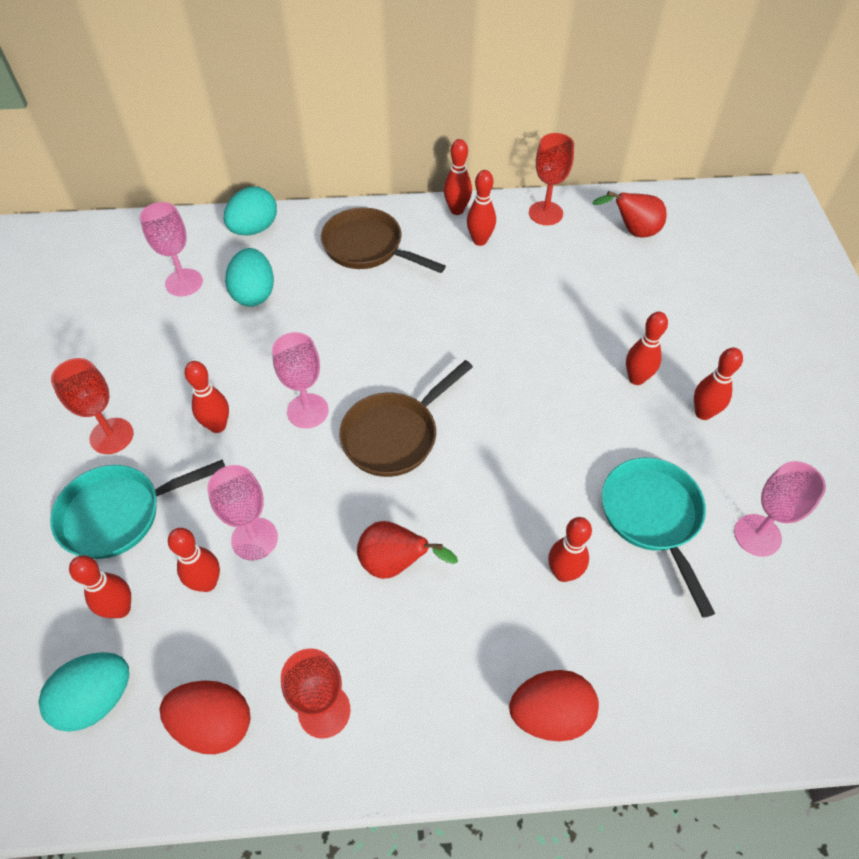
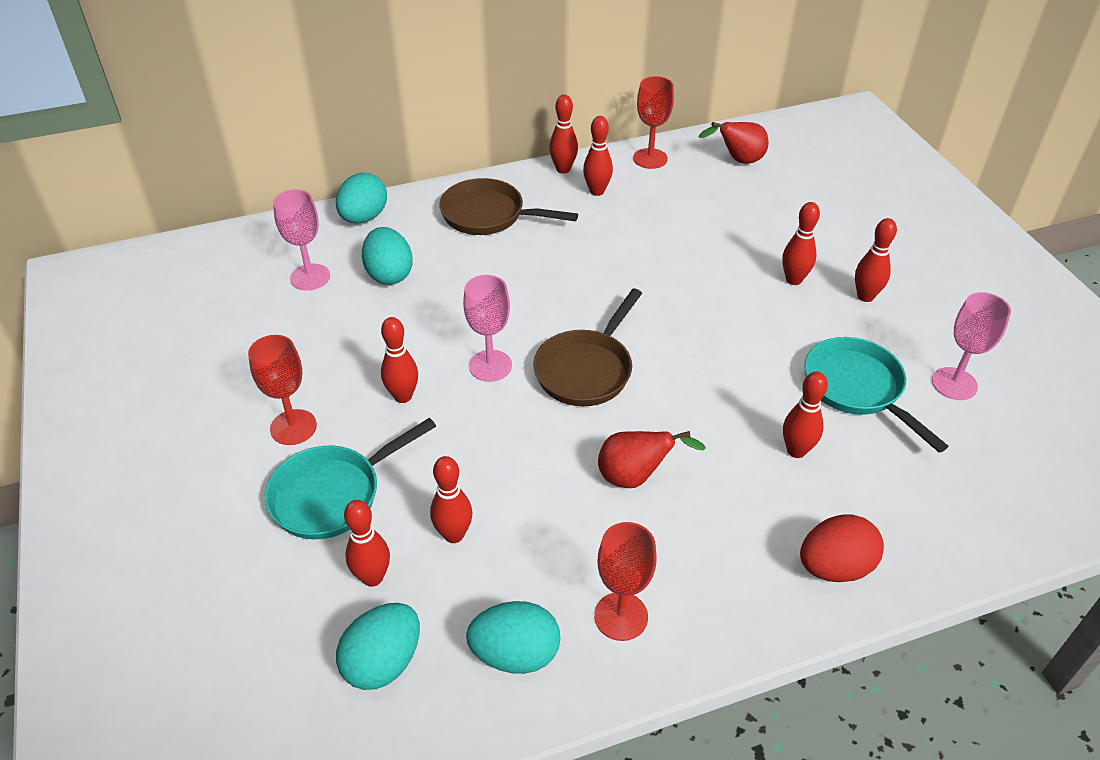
camera: 15 degrees left, 10 degrees down
red egg [160,681,250,754] -> turquoise egg [466,601,560,674]
pink goblet [207,465,278,560] -> none

